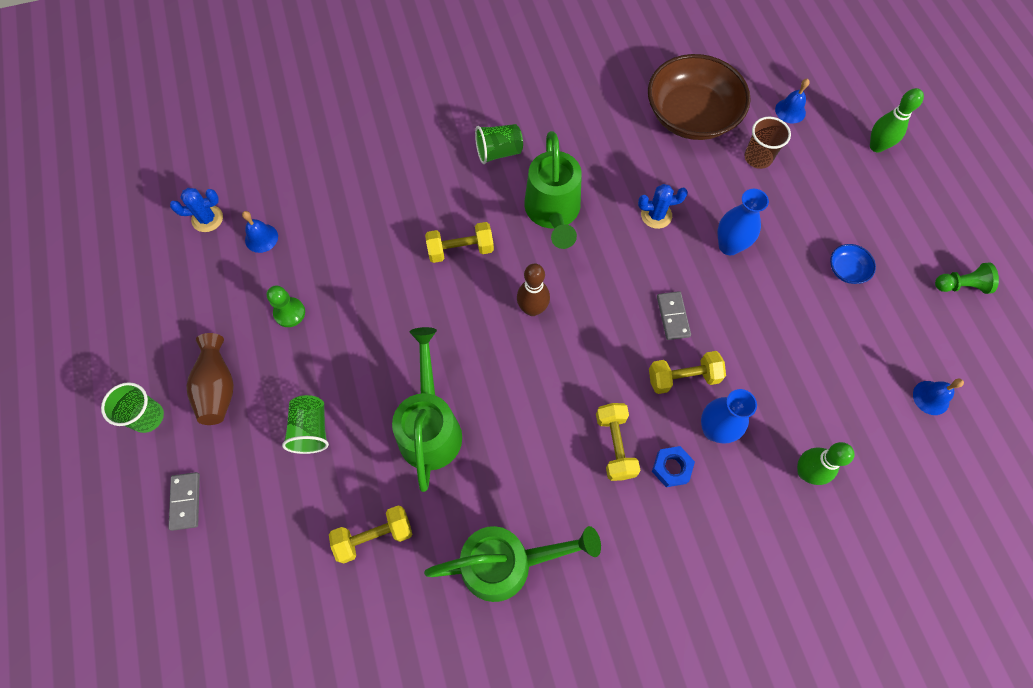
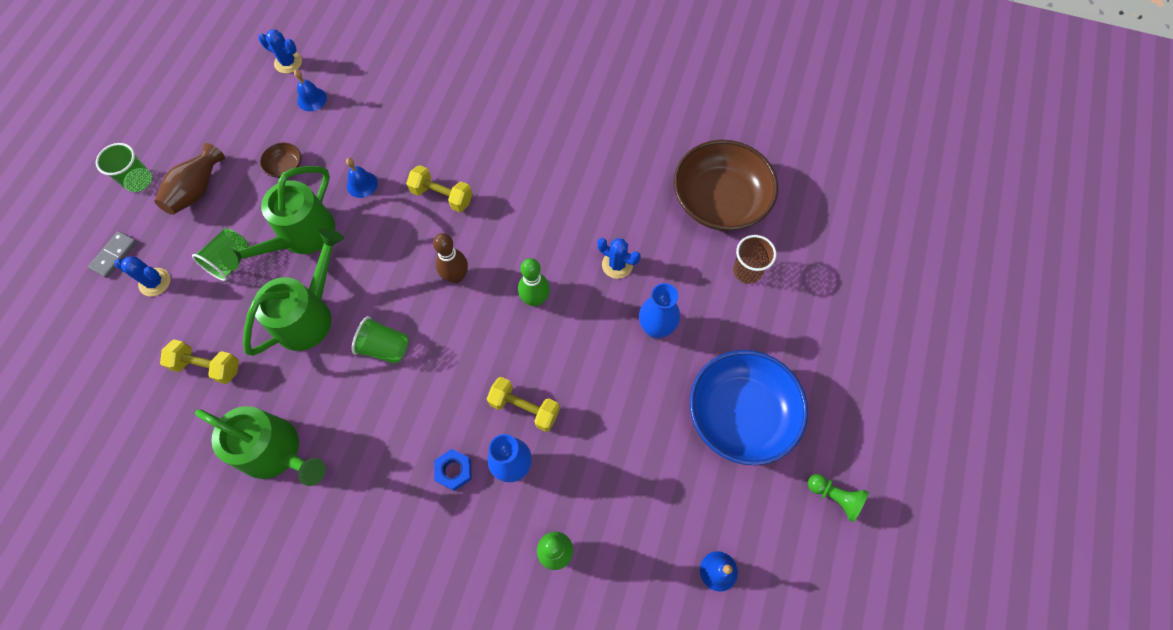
camera: 35 degrees right, 0 degrees up
green pawn [267,286,305,327] -> brown bowl [260,143,301,178]
green cup [475,124,523,164] -> green cup moved to [352,316,408,364]
green watering can [524,131,582,249] -> green watering can moved to [220,166,335,270]
yellow dumbbell [596,403,641,481] -> none
grey domino [657,291,691,340] -> none
blue bell [775,79,810,124] -> blue bell moved to [346,158,378,198]
blue bowl [830,244,876,284] -> blue bowl [690,350,808,465], size x2.46
green bowling pin [870,88,924,153] -> green bowling pin moved to [518,258,550,307]
none -> blue cactus [114,256,171,296]

